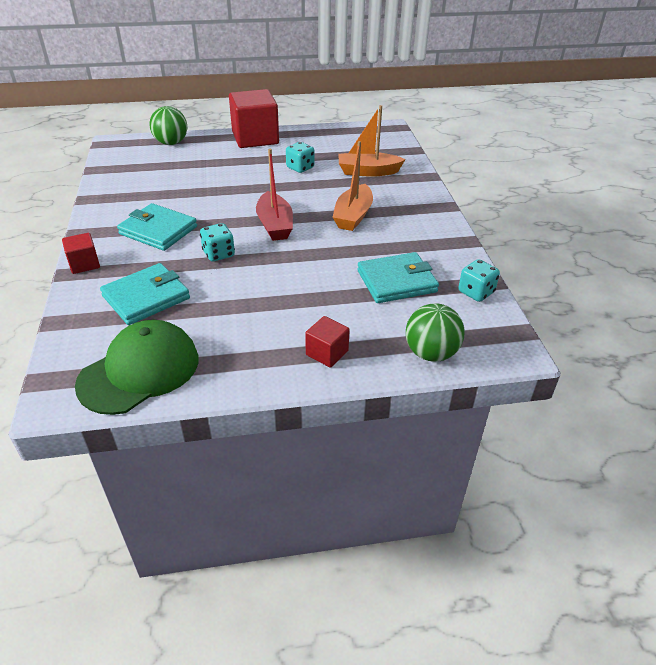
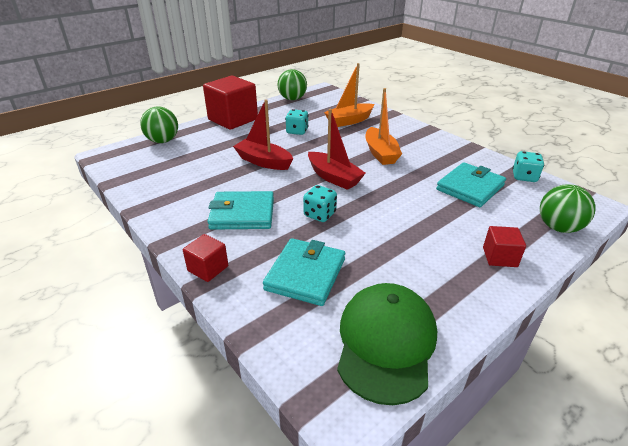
camera: 30 degrees left, 5 degrees down
none -> red boat [233,99,293,170]
none -> green ball [278,69,307,100]

